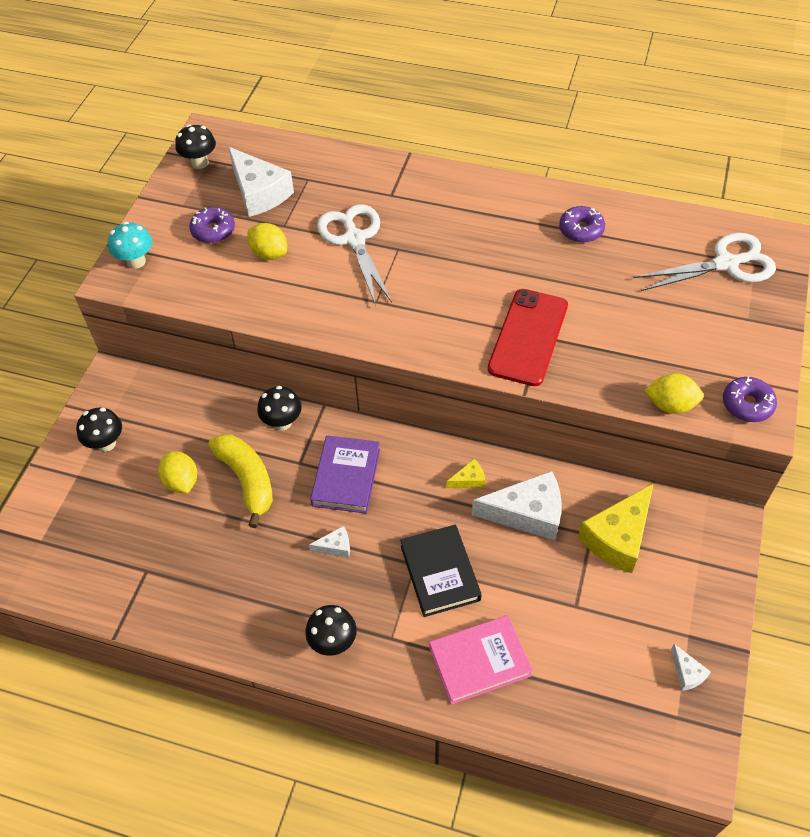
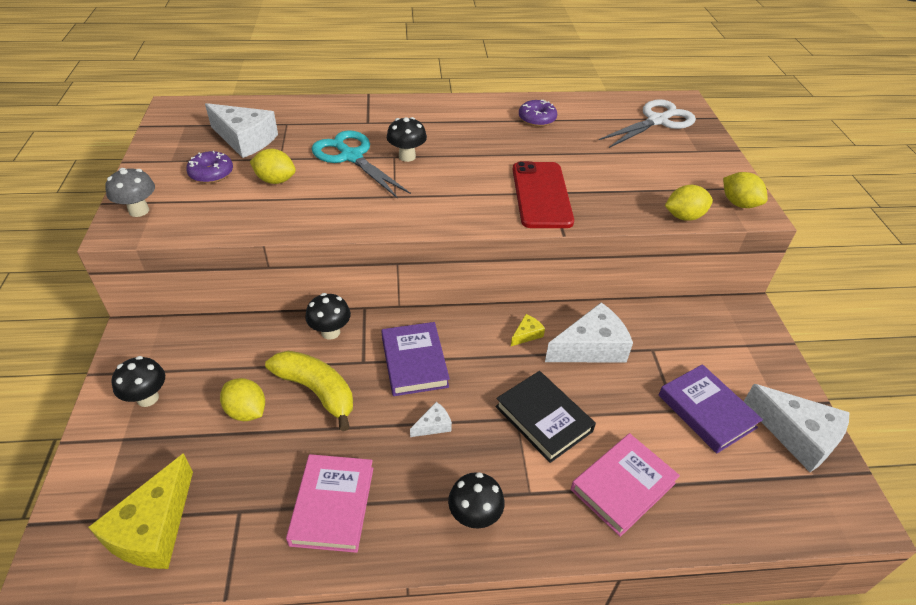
camera: 25 degrees left, 10 degrees down
turquoise mushroom [108,222,152,269] -> grey mushroom [105,168,155,217]
black mushroom [175,124,216,169] -> black mushroom moved to [387,117,427,162]
white scissors [317,204,392,305] -> turquoise scissors [311,130,411,199]
yellow cheese [578,483,654,573] -> yellow cheese moved to [88,453,193,569]
white cheese [671,644,711,691] -> white cheese [743,384,850,472], size x2.20
purple donut [723,376,777,422] -> yellow lemon [723,172,768,208]
none -> pink book [286,454,373,553]
none -> purple book [659,364,763,454]

